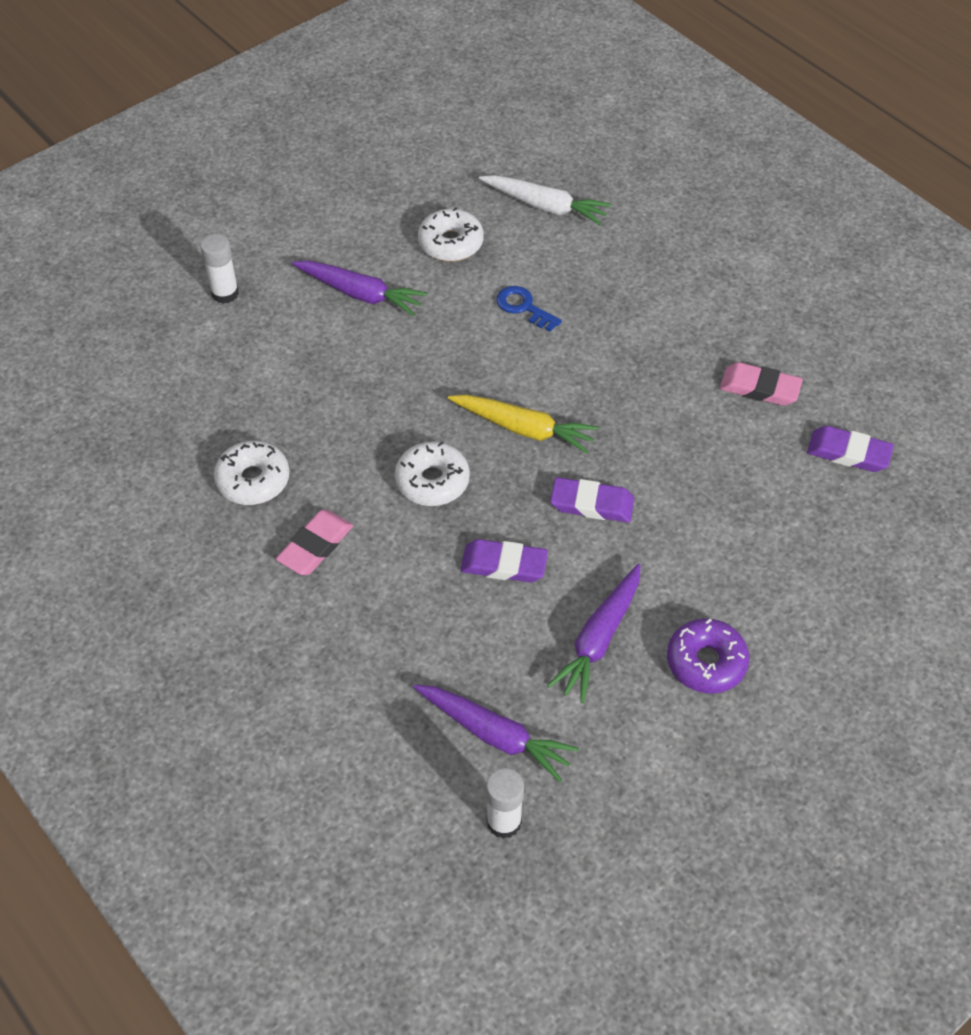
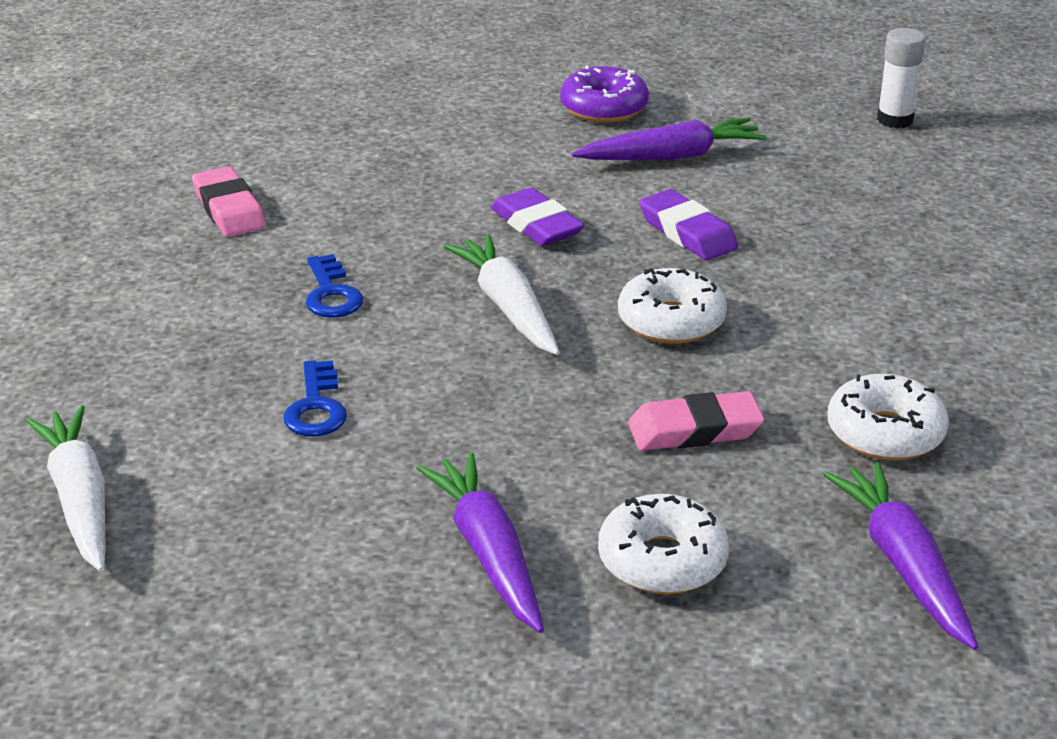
camera: 135 degrees left, 20 degrees down
white glue stick [200,234,239,304] -> none
pink eraser [276,510,353,575] -> pink eraser moved to [628,391,764,451]
purple carrot [413,684,579,782] -> purple carrot moved to [823,462,978,650]
white donut [418,207,484,261] -> white donut moved to [598,494,729,594]
yellow carrot [448,395,599,454] -> white carrot [443,234,560,355]
purple eraser [807,426,894,472] -> none
none -> blue key [306,254,363,318]

